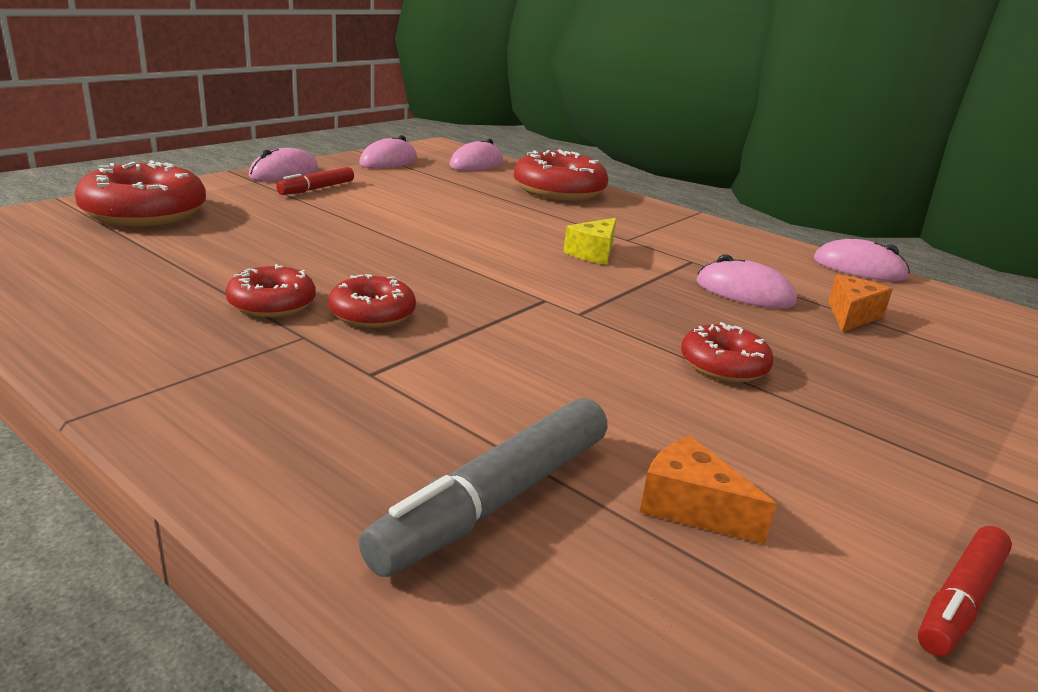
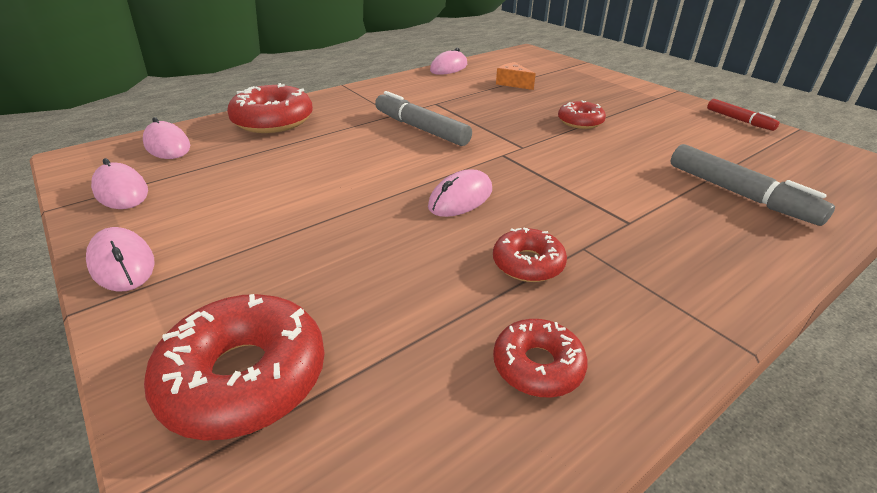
camera: 75 degrees left, 10 degrees up
red marker [276,167,354,195] -> none
red donut [328,274,416,328] -> red donut moved to [493,319,588,397]
yellow cheese [564,218,617,265] -> grey marker [375,91,472,146]
orange cheese [640,436,777,545] -> none
pink mouse [697,254,797,308] -> pink mouse moved to [428,170,492,217]

